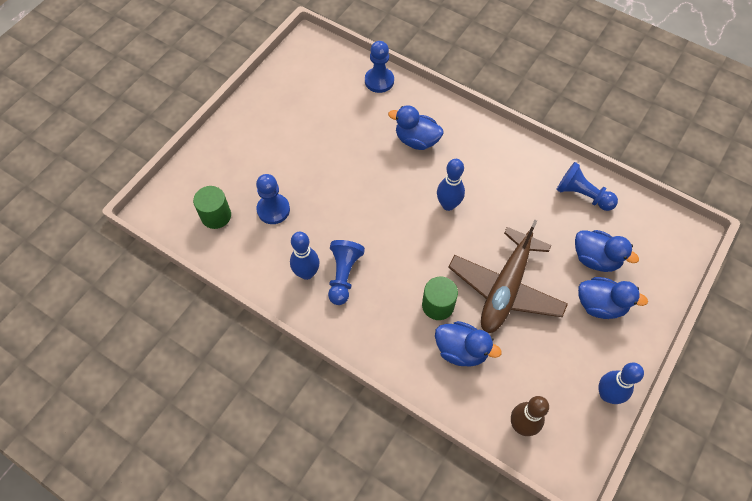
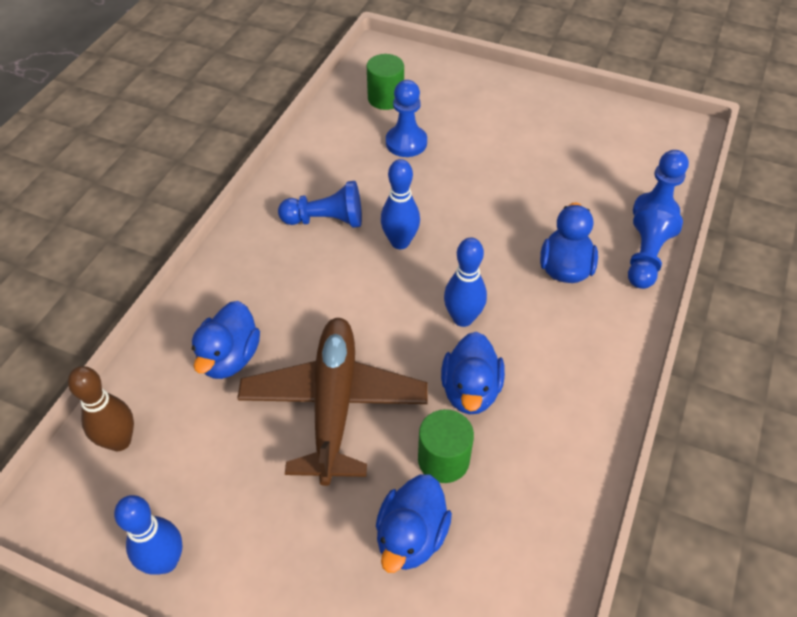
camera: 80 degrees right, 10 degrees down
blue bowling pin [290,232,320,280] -> blue bowling pin moved to [381,159,420,249]
green cylinder [422,276,458,320] -> green cylinder moved to [418,409,474,483]
brown plane [448,220,568,333] -> brown plane turned 75 degrees clockwise [237,318,428,486]
blue pawn [556,162,618,211] -> blue pawn moved to [628,204,683,289]
blue duck [578,277,648,319] -> blue duck moved to [441,332,505,414]

